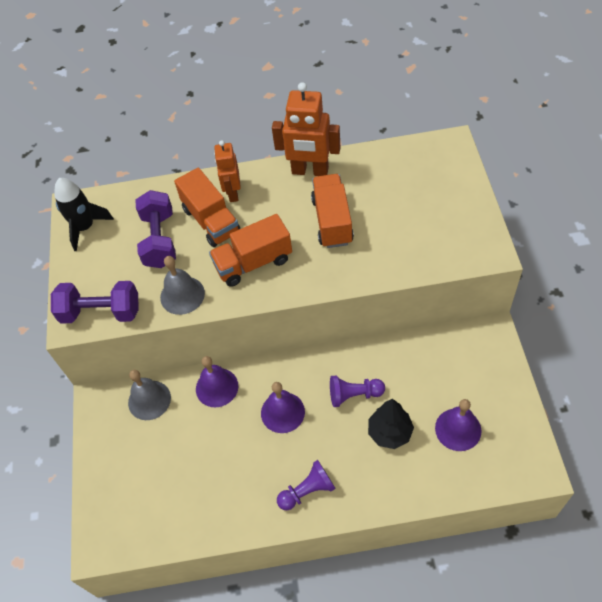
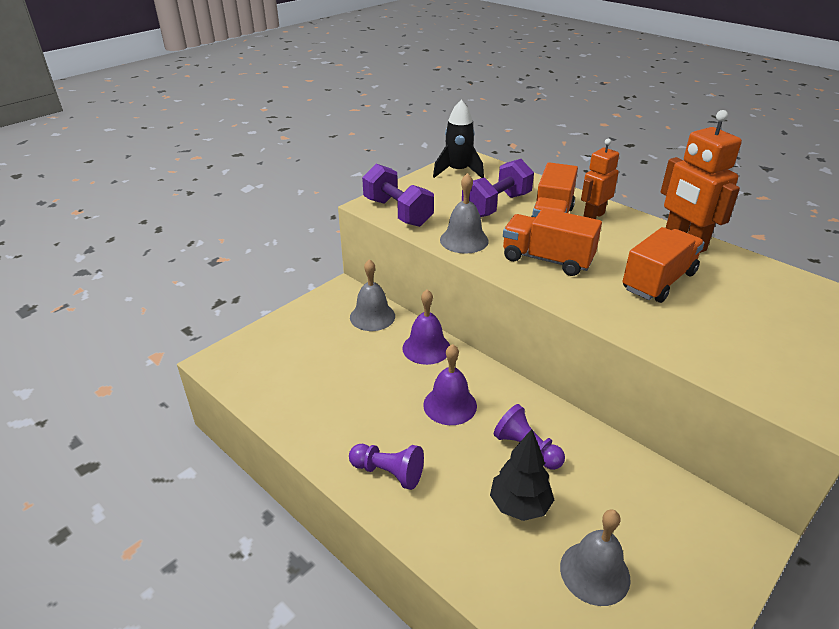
camera: 45 degrees right, 20 degrees down
purple bell [435,399,482,451] -> grey bell [560,510,631,606]

